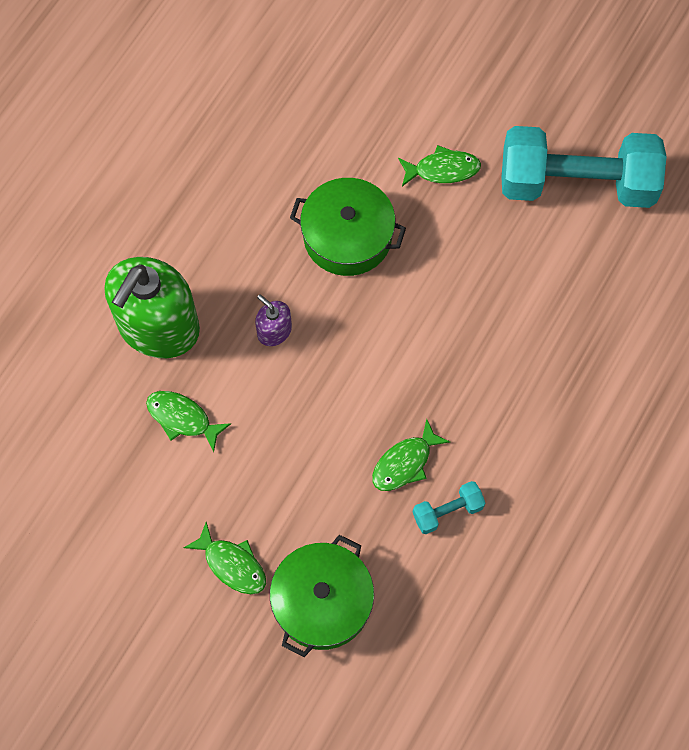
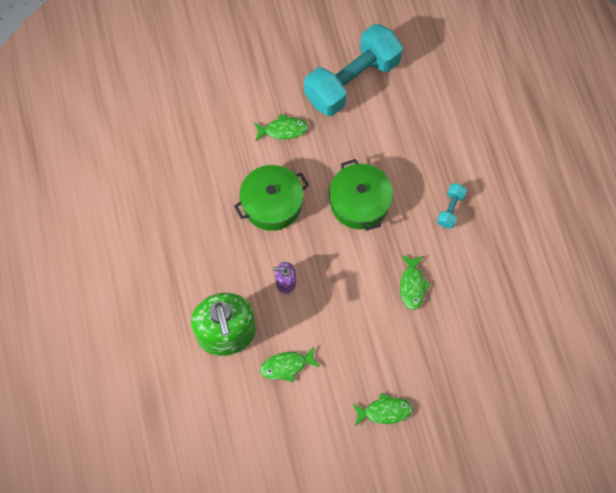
camera: 45 degrees left, 0 degrees up
green pot [270,535,374,657] -> green pot moved to [329,159,393,231]
green fish [398,145,481,186] -> green fish turned 45 degrees clockwise [254,114,308,142]
turquoise dumbbell [413,481,485,534] -> turquoise dumbbell moved to [437,183,467,229]

